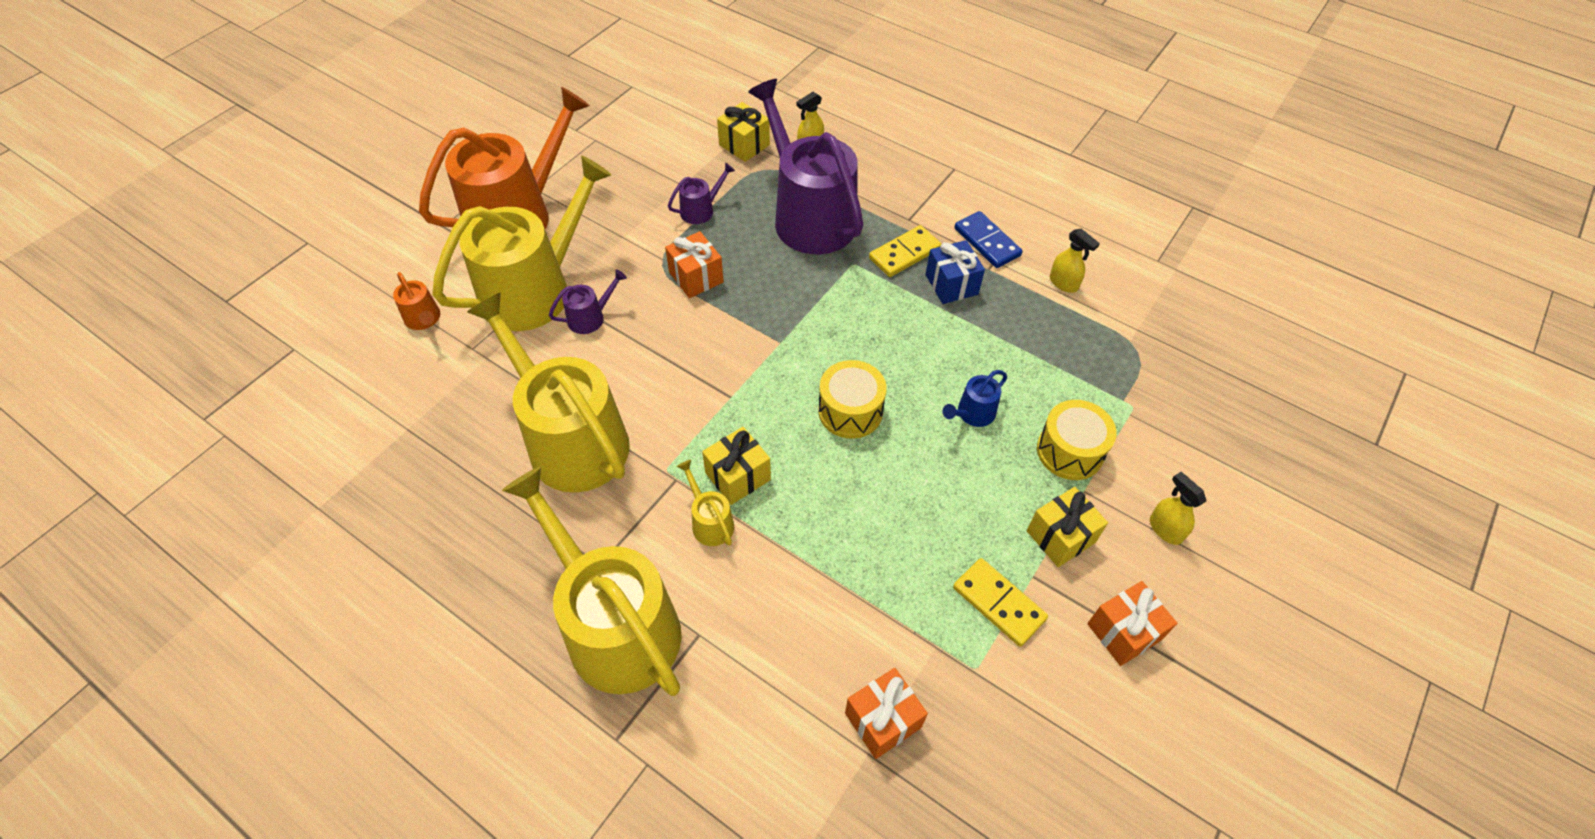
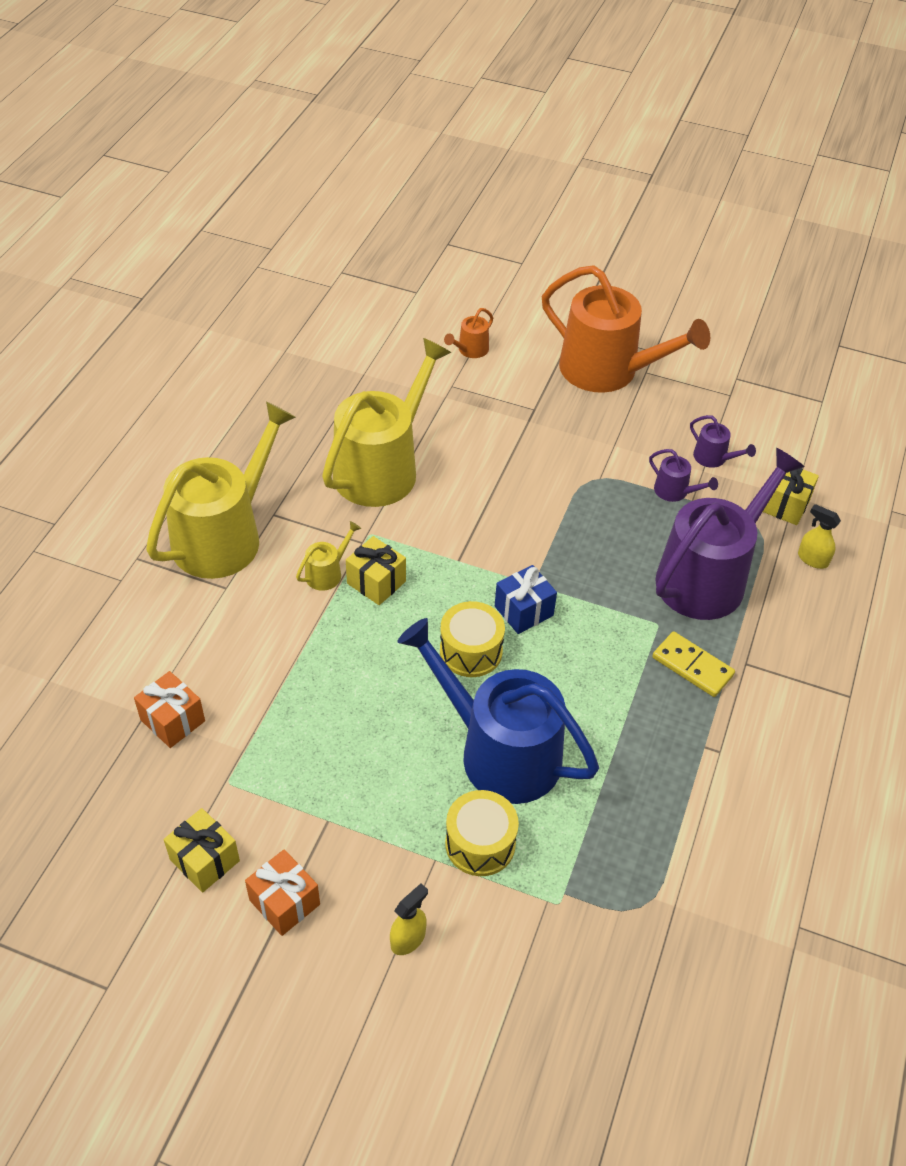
camera: 75 degrees right, 5 degrees down
yellow watering can [432,156,611,331] -> none
purple watering can [549,269,627,334] -> purple watering can moved to [690,415,756,468]
orange gift [665,231,724,298] -> none
blue gift [926,240,985,304] -> blue gift moved to [495,565,557,634]
blue watering can [943,370,1007,427] -> blue watering can [398,618,599,804], size x2.47
yellow domino [953,558,1048,647] -> none
blue domino [954,211,1023,268] -> none
yellow gift [1027,487,1108,567] -> yellow gift moved to [164,808,240,893]
yellow spray bottle [1050,229,1100,293] -> none

